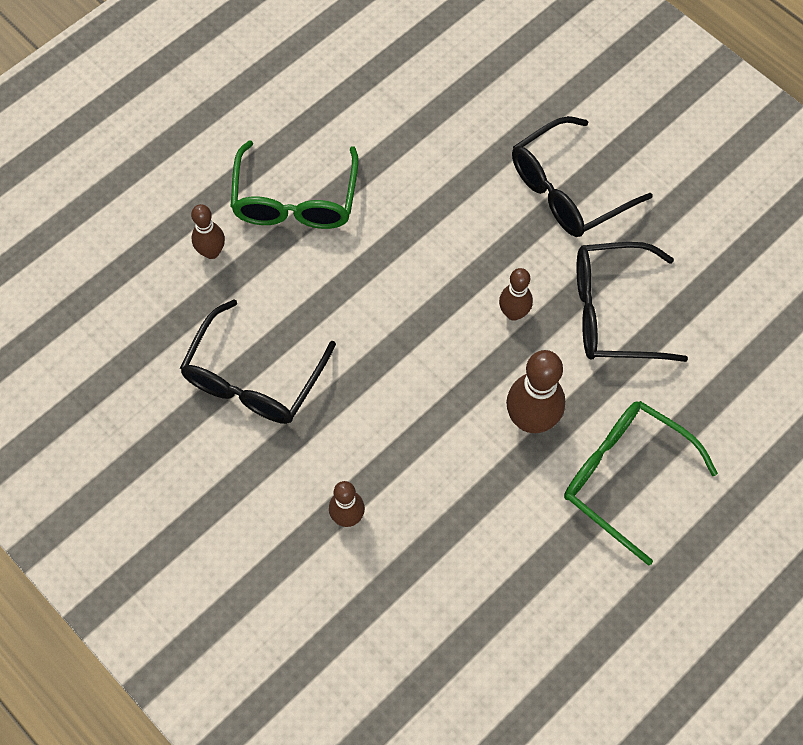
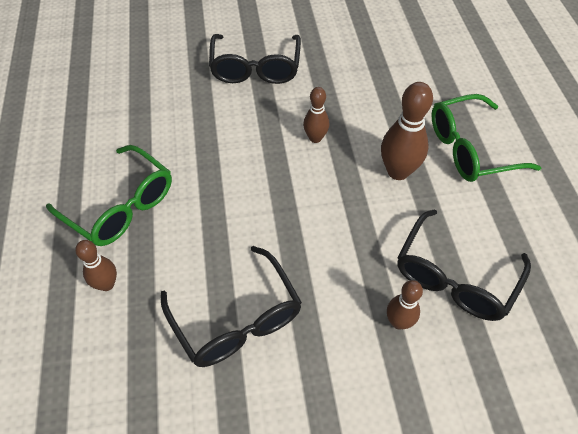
camera: 55 degrees left, 10 degrees down
black glasses [577,242,688,362] -> black glasses moved to [397,209,531,321]

